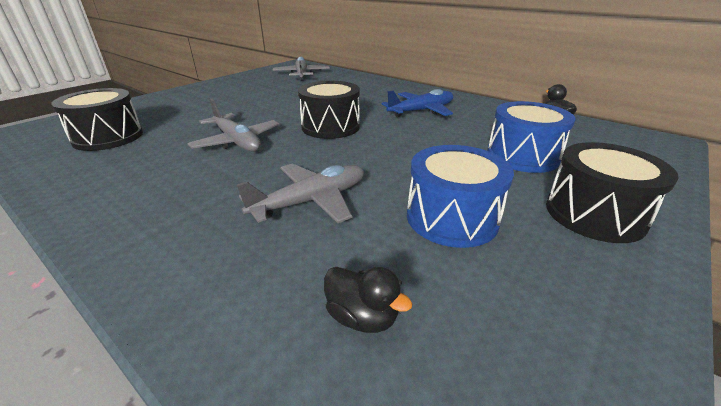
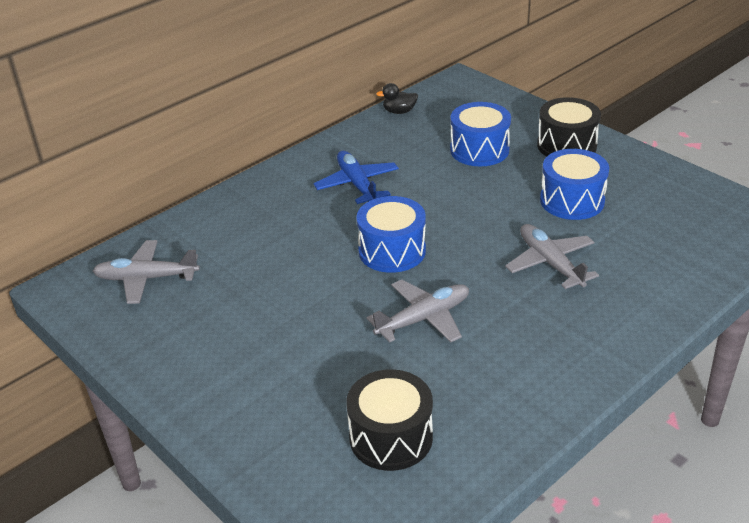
camera: 80 degrees left, 5 degrees up
black drum [298,81,360,139] -> blue drum [357,196,426,273]
black duck [324,267,412,333] -> none

